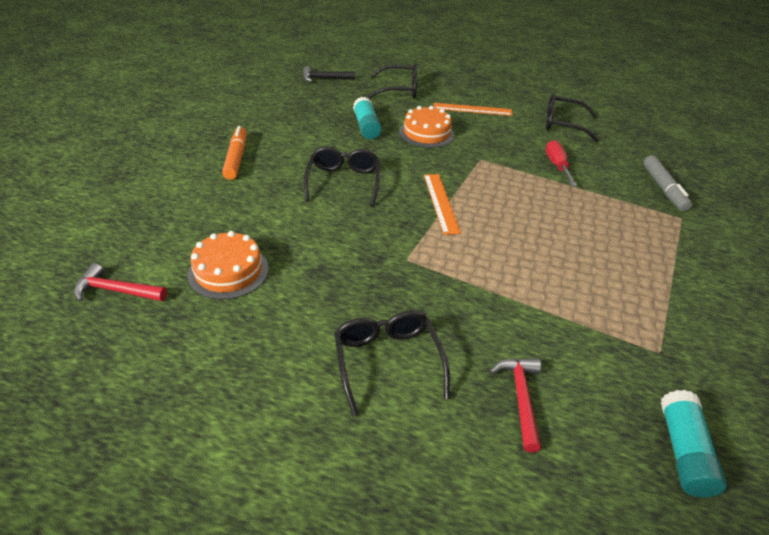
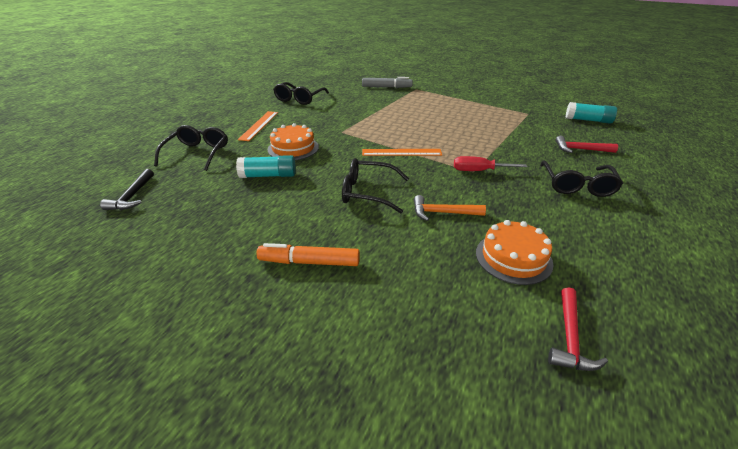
camera: 80 degrees left, 5 degrees down
black glasses [334,311,450,417] -> black glasses turned 75 degrees counterclockwise [540,161,623,197]
red screwdriver [546,140,577,186] -> red screwdriver moved to [454,156,527,171]
none -> orange hammer [414,195,486,221]

